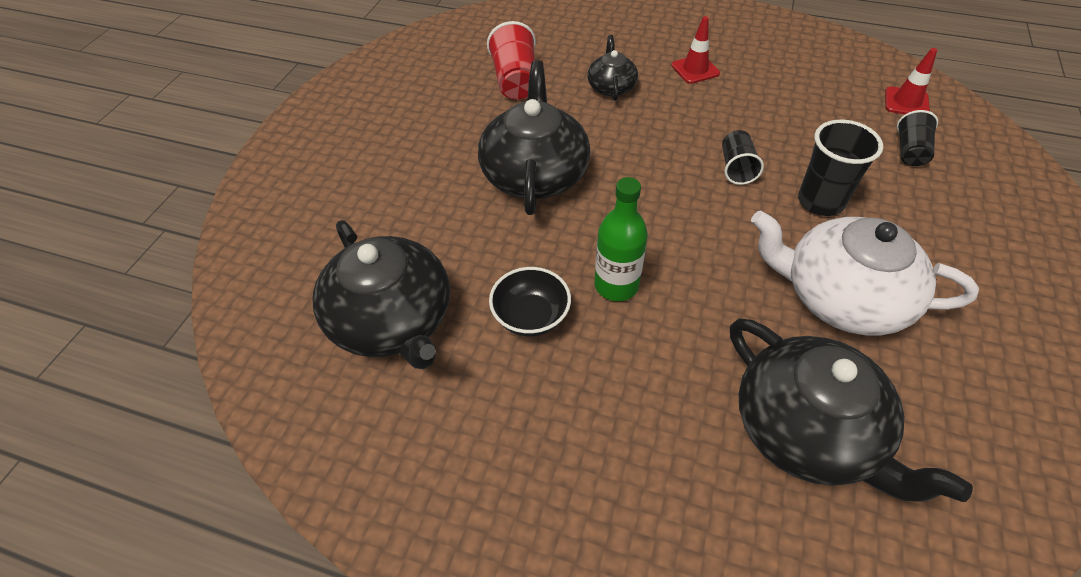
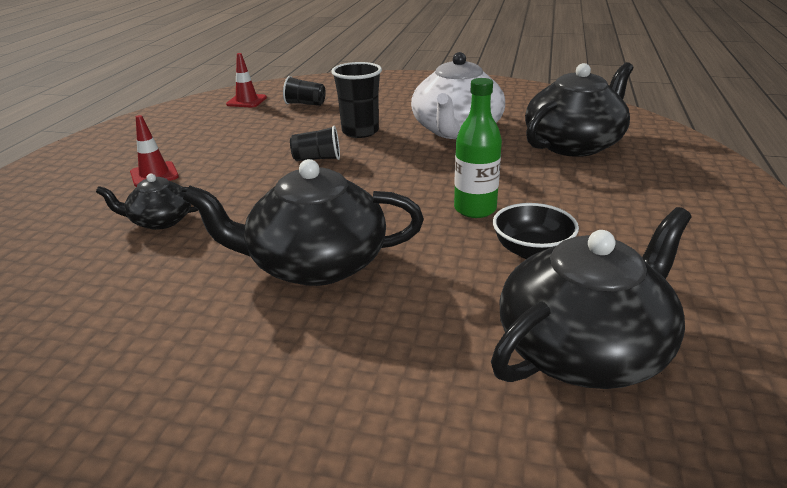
camera: 95 degrees left, 20 degrees down
red cup [487,21,536,100] -> none

